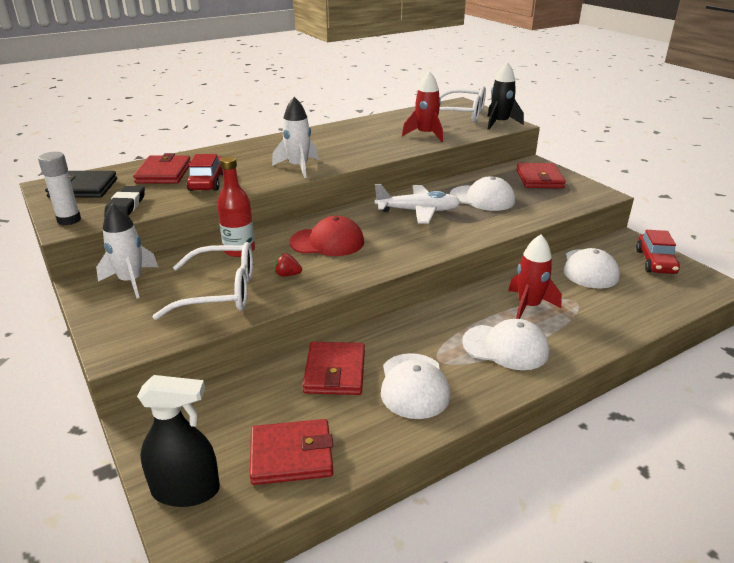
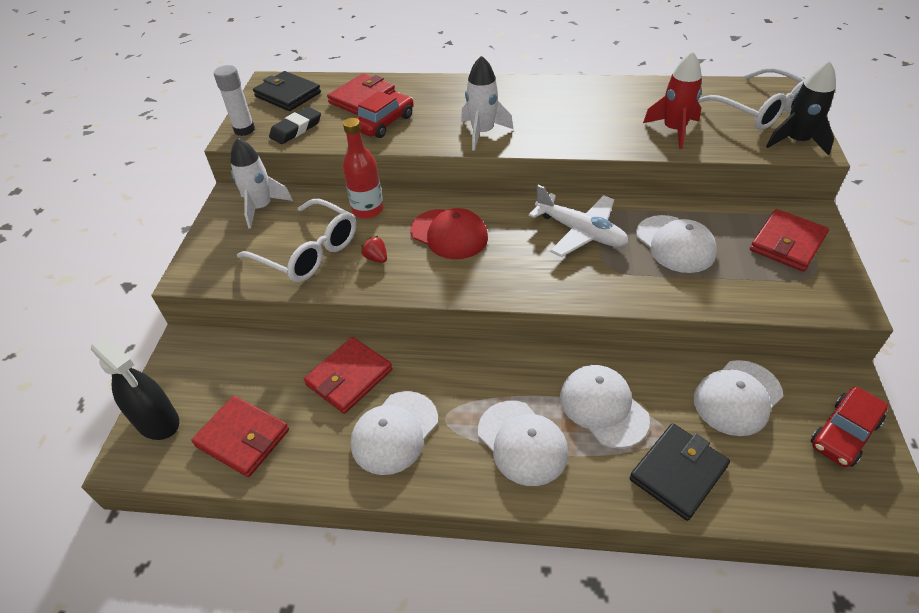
camera: 40 degrees right, 15 degrees up
red rocket [508,234,562,319] -> white cap [560,365,650,448]
none -> black wallet [630,423,730,521]

